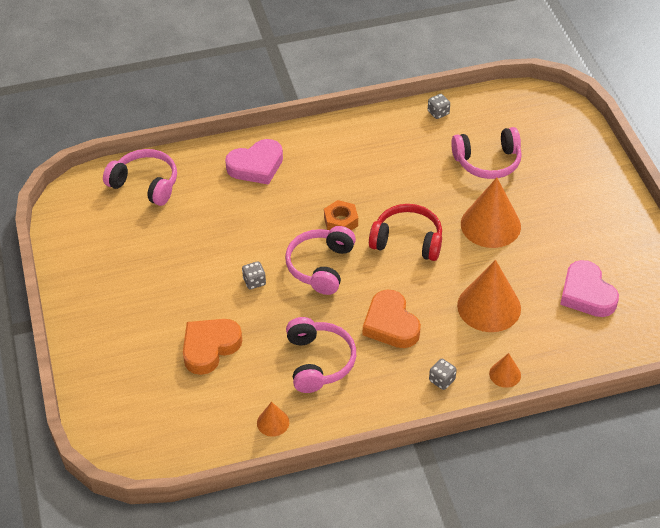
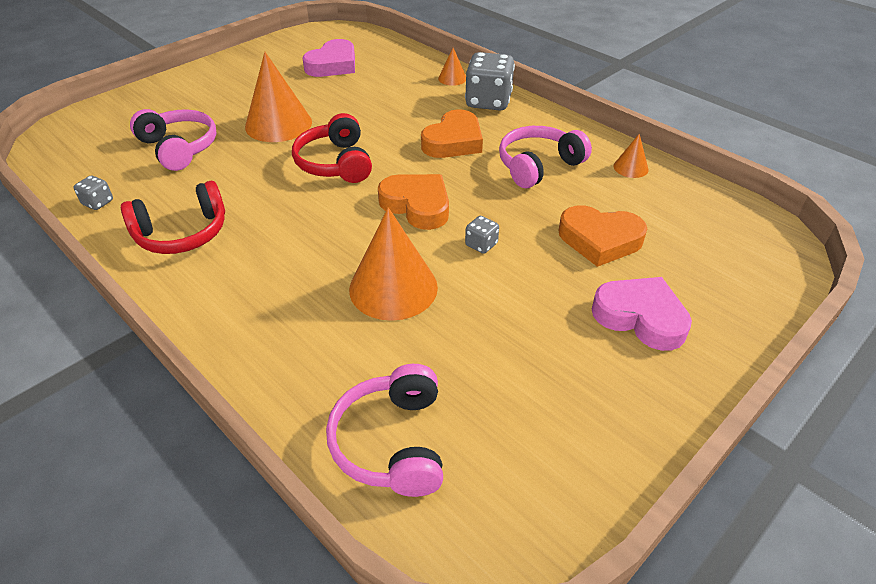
camera: 120 degrees left, 5 degrees down
pink heart [225,139,283,185] -> pink heart moved to [592,277,692,351]
pink headphones [285,226,356,295] -> orange heart [378,174,449,230]
orange nut [324,200,358,231] -> none
grey dice [429,359,457,390] -> grey dice [465,52,515,110], size x2.14
orange cone [457,260,521,332] -> orange cone moved to [349,207,438,321]
none -> red headphones [121,181,225,254]

